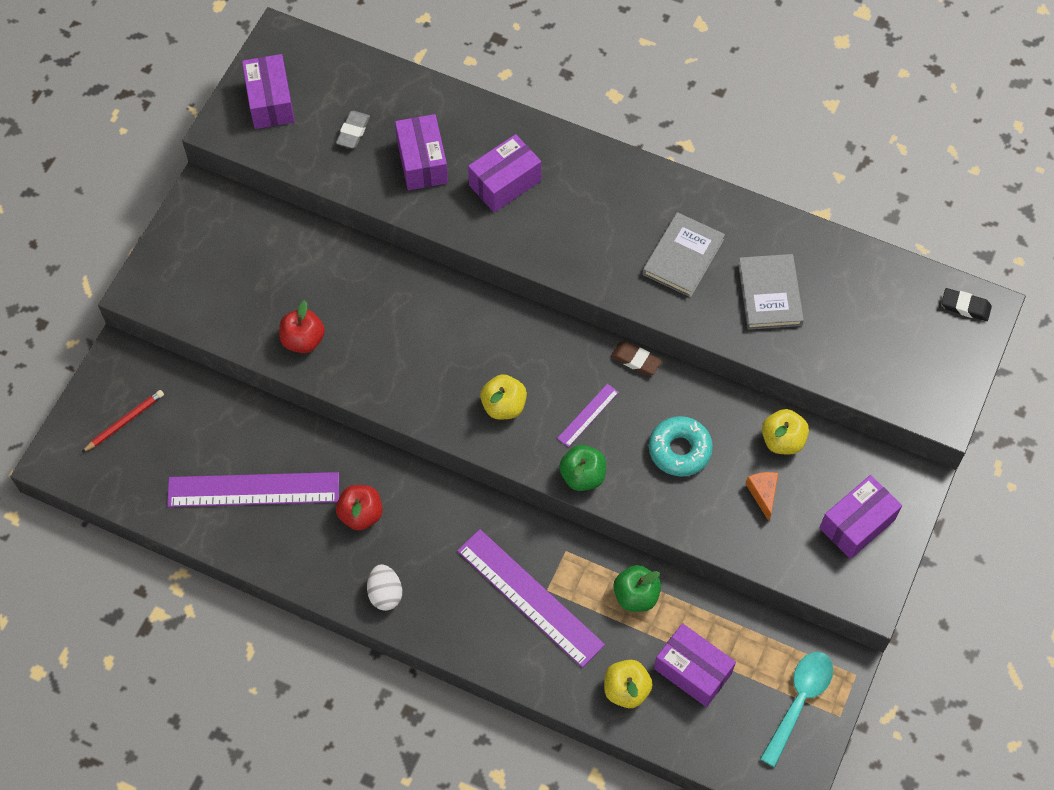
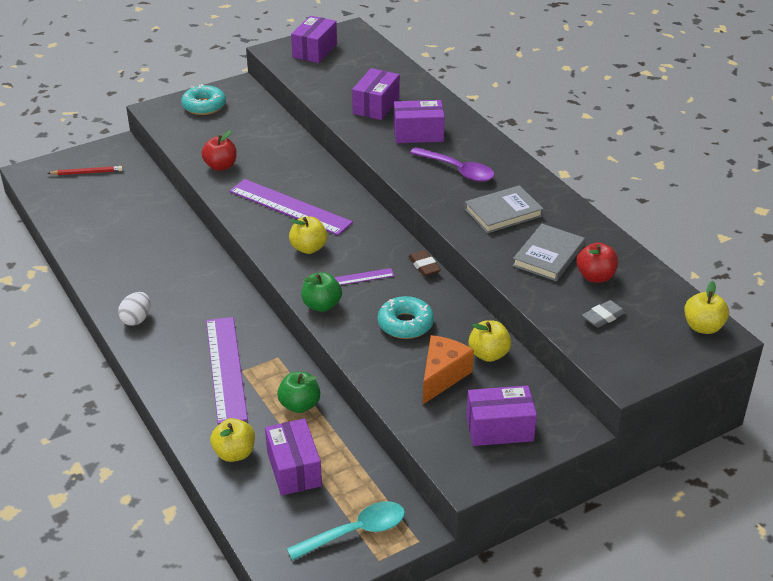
camera: 35 degrees right, 25 degrees down
purple ruler [167,472,339,507] -> purple ruler moved to [229,179,353,235]
grey eraser [336,111,370,148] -> grey eraser moved to [582,300,626,328]
red apple [336,485,383,530] -> red apple moved to [576,242,618,283]
orange cheese [746,472,779,521] -> orange cheese [423,335,474,404], size x1.65
black eraser [941,288,992,321] -> yellow apple [684,281,729,334]
none -> turquoise donut [181,84,226,115]
none -> purple spoon [410,147,495,182]

